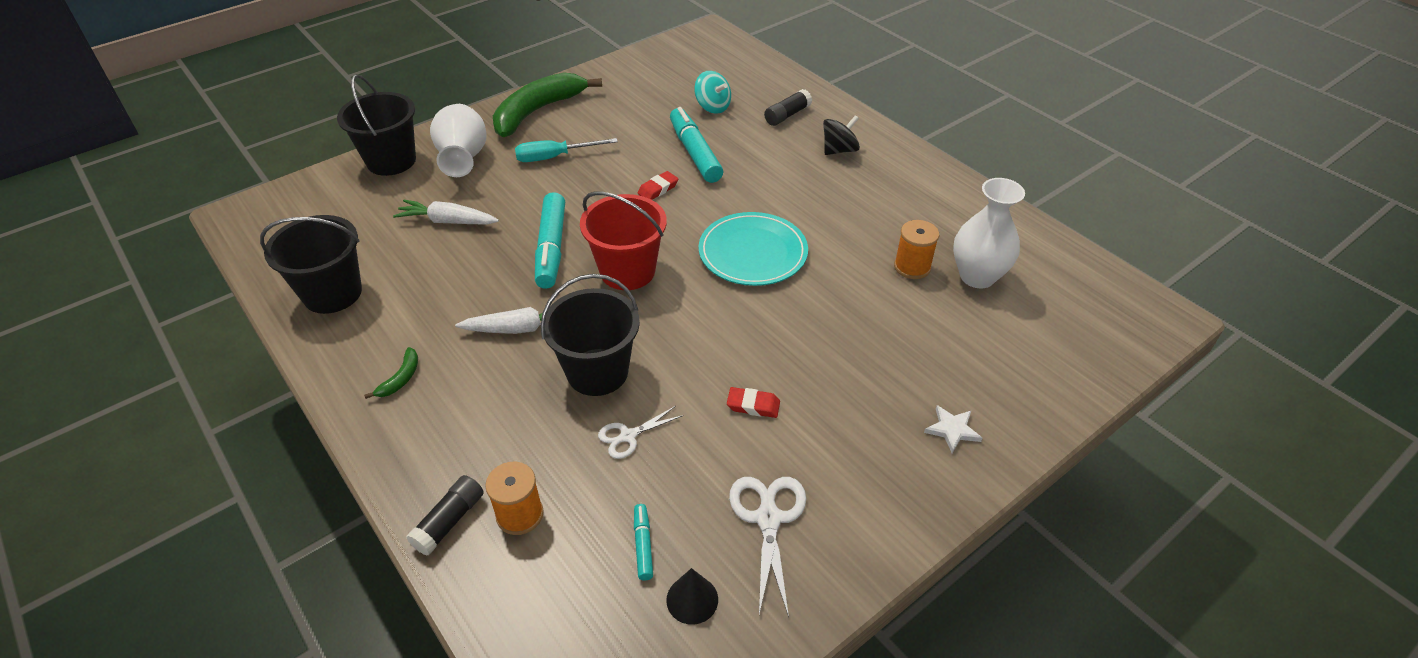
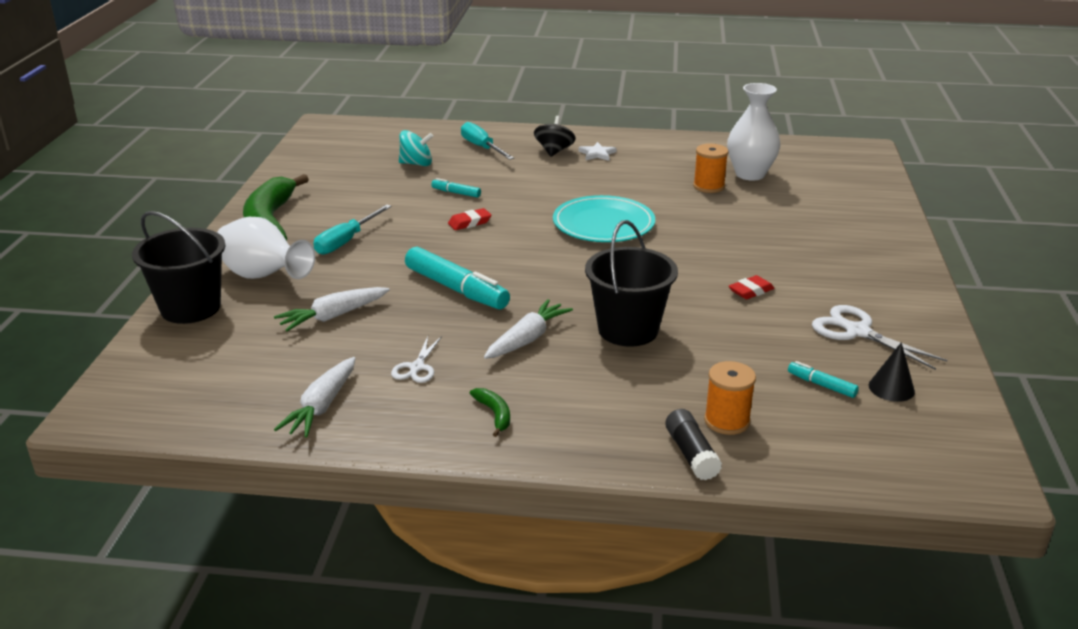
camera: 45 degrees left, 15 degrees down
black bucket [260,215,362,314] -> white carrot [274,357,355,437]
red bucket [580,192,667,290] -> none
white scissors [598,406,684,459] -> white scissors moved to [391,336,442,383]
red eraser [638,171,678,200] -> red eraser turned 60 degrees clockwise [448,208,491,230]
turquoise marker [670,107,723,183] -> turquoise marker [431,178,481,198], size x0.48
black glue stick [764,89,812,126] -> turquoise screwdriver [461,122,514,160]
white star [924,405,982,453] -> white star moved to [579,142,617,161]

